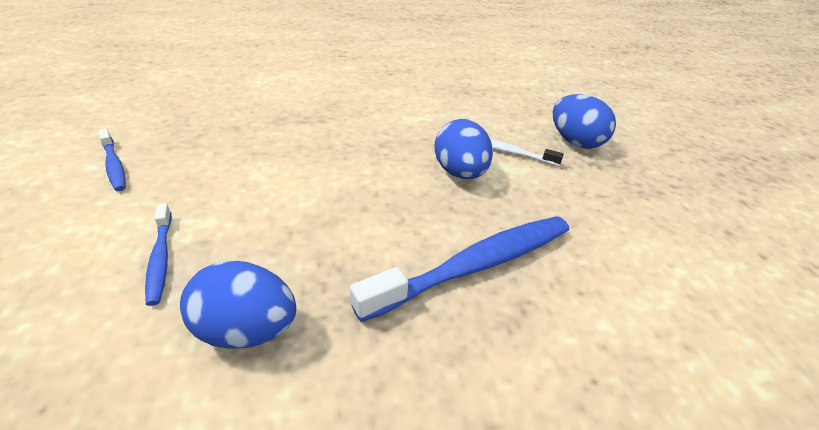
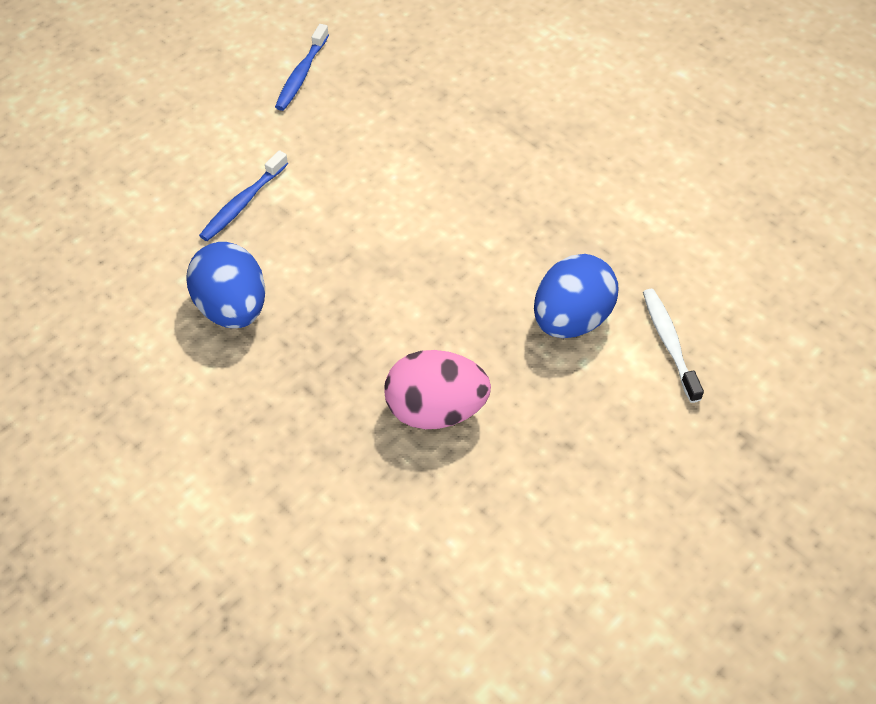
camera: 55 degrees right, 15 degrees up
blue toothbrush [350,216,569,322] -> pink egg [384,350,491,429]
blue egg [552,94,616,149] -> none

